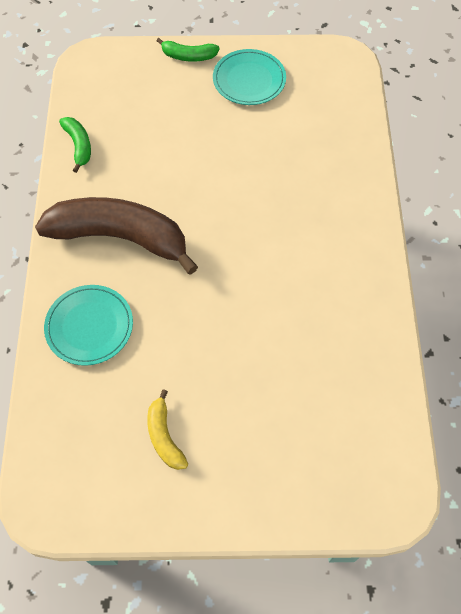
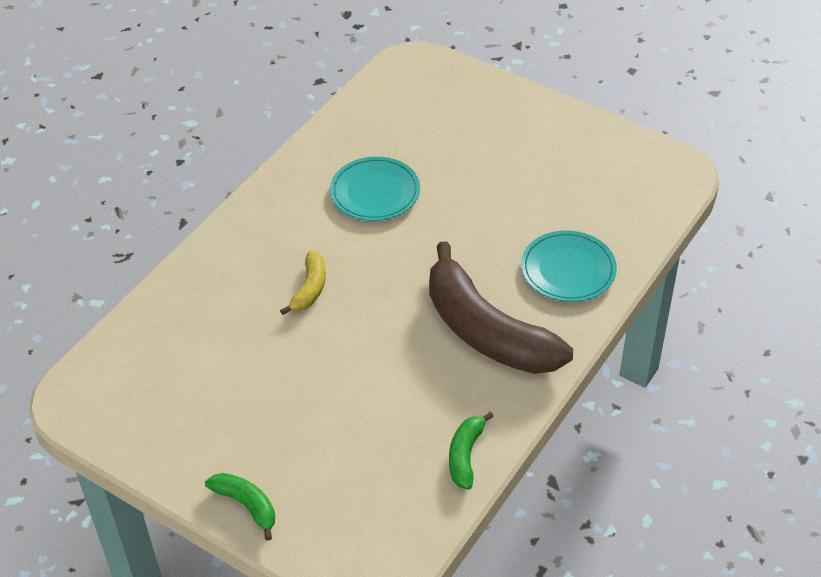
camera: 145 degrees left, 15 degrees down
yellow banana [147,389,188,470] -> yellow banana moved to [280,251,326,315]
turquoise plate [213,49,286,105] -> turquoise plate moved to [330,156,420,221]

